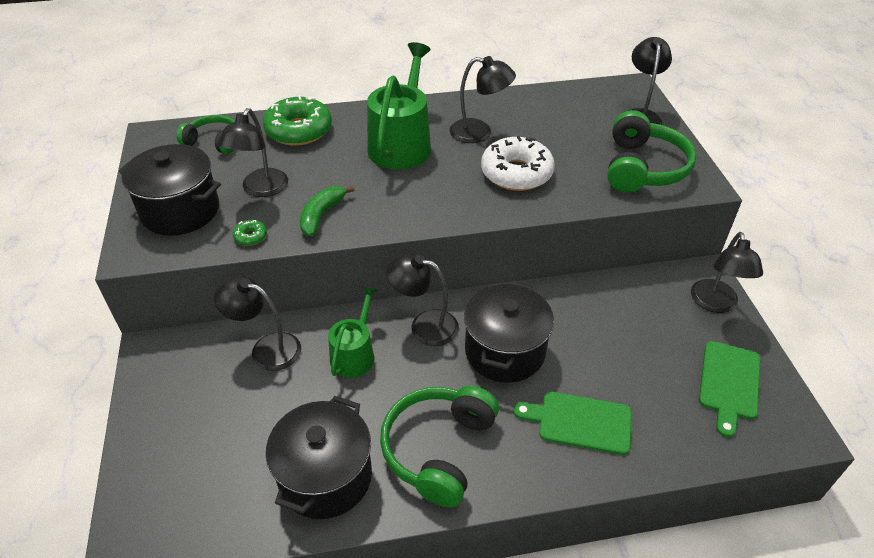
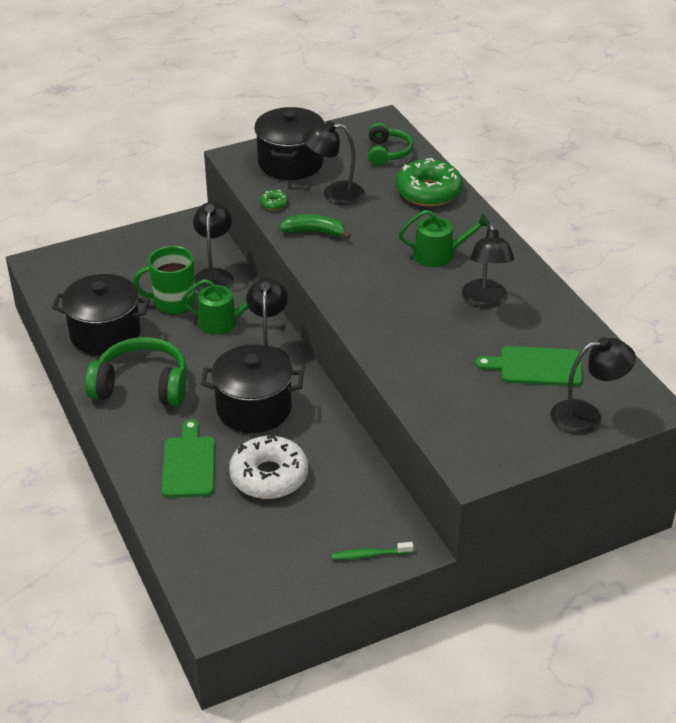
camera: 75 degrees right, 5 degrees down
green watering can [367,42,431,170] -> green watering can [399,210,490,267], size x0.60
white donut [481,136,555,191] -> white donut moved to [229,435,308,499]
green headphones [607,110,696,193] -> none
black lamp [691,232,763,313] -> green toothbrush [331,542,414,560]
green cutting board [699,341,760,437] -> green cutting board moved to [475,346,583,386]
none -> green mug [133,246,196,314]

